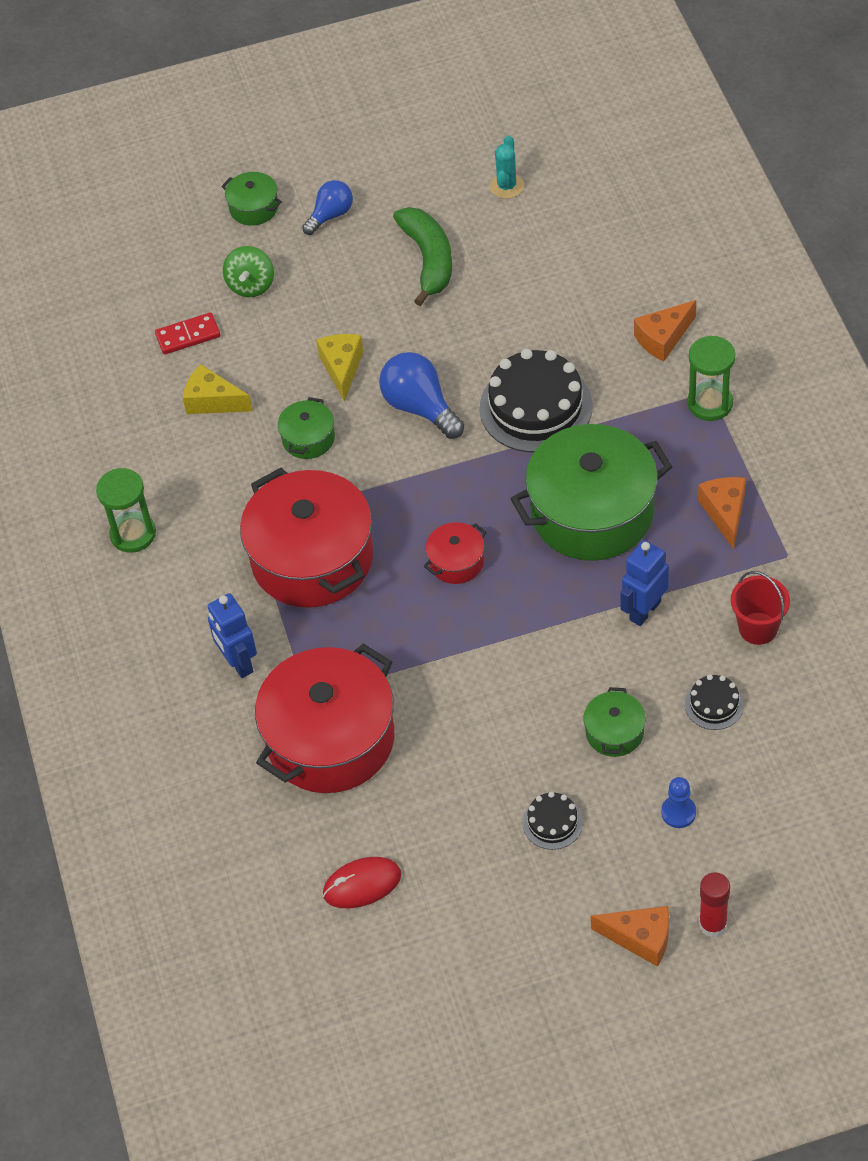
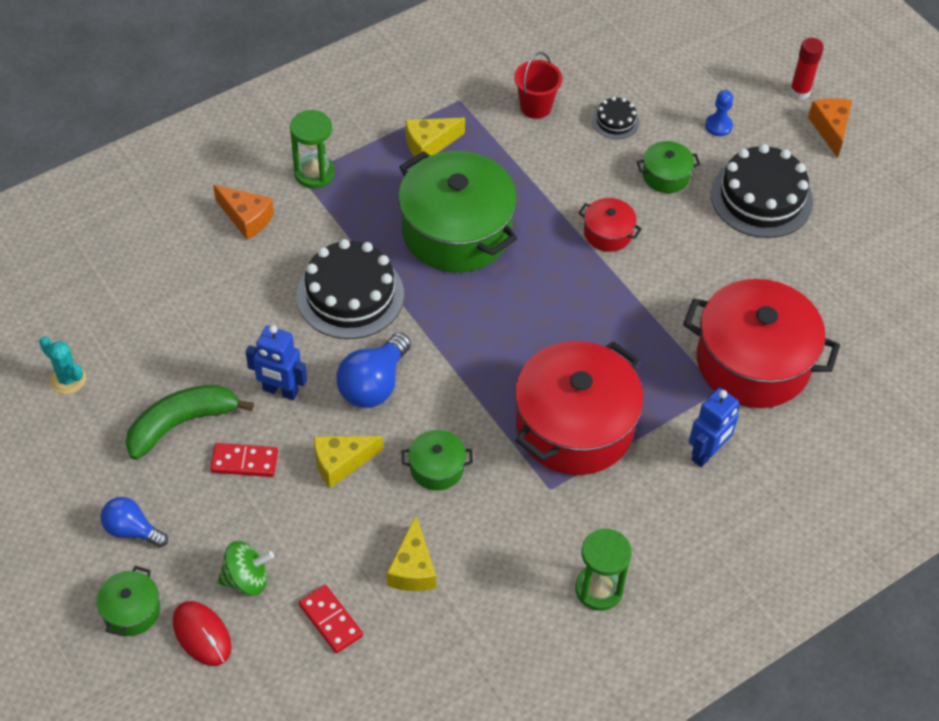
camera: 115 degrees left, 0 degrees up
red mouse [323,857,401,908] -> red mouse moved to [173,601,232,666]
red pot [424,522,487,584] -> red pot moved to [578,198,642,252]
turquoise cactus [490,135,524,199] -> turquoise cactus turned 45 degrees clockwise [39,336,86,394]
black cake [522,792,583,850] -> black cake [711,144,813,238], size x2.09
blue robot [620,540,669,626] -> blue robot moved to [246,325,307,400]
orange cheese [698,477,746,549] -> yellow cheese [405,118,465,160]
none -> red domino [210,443,278,477]

